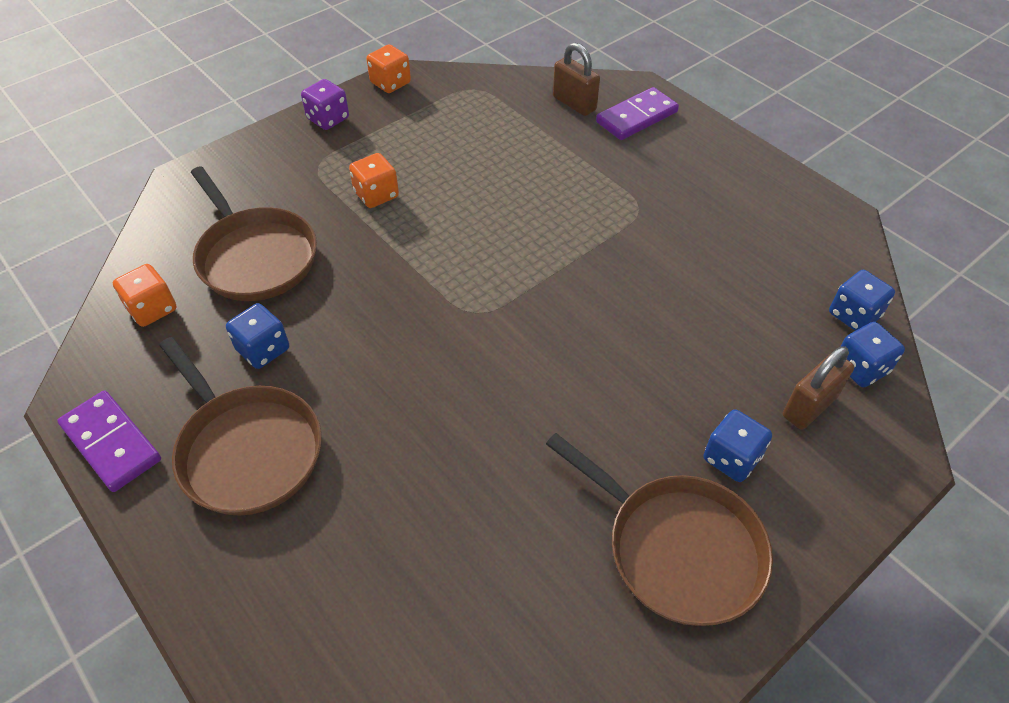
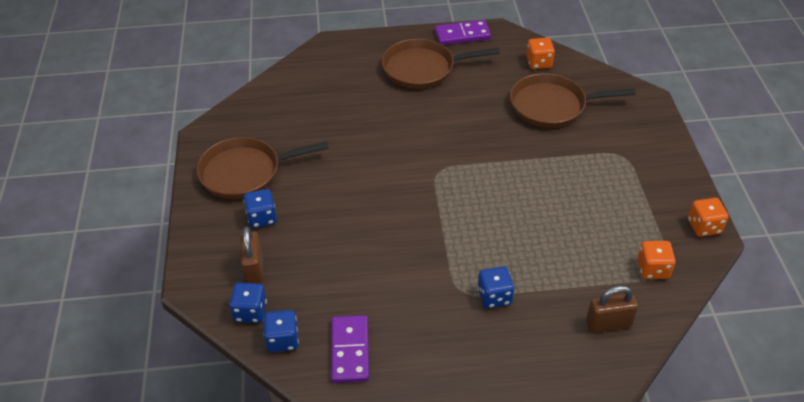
camera: 125 degrees right, 5 degrees down
blue dice [226,303,289,369] -> blue dice moved to [478,266,514,308]
purple dice [301,79,349,130] -> none
orange dice [349,153,399,208] -> orange dice moved to [638,241,676,279]
purple domino [596,87,679,140] -> purple domino moved to [331,315,369,383]

